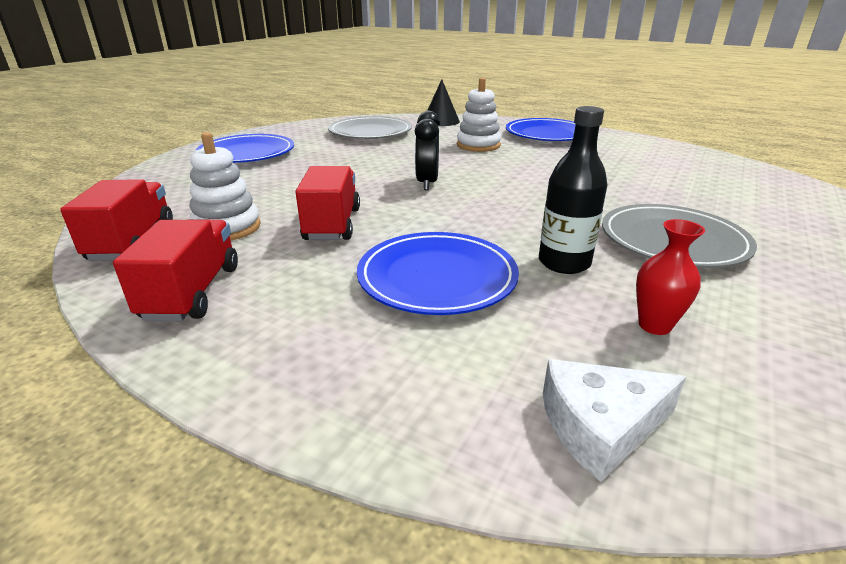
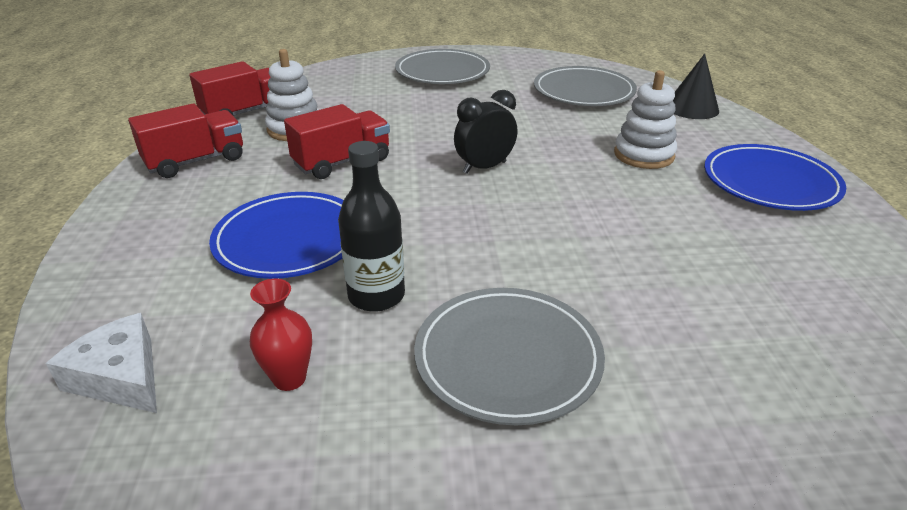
camera: 55 degrees right, 5 degrees up
blue plate [196,134,294,163] -> grey plate [395,49,490,84]

